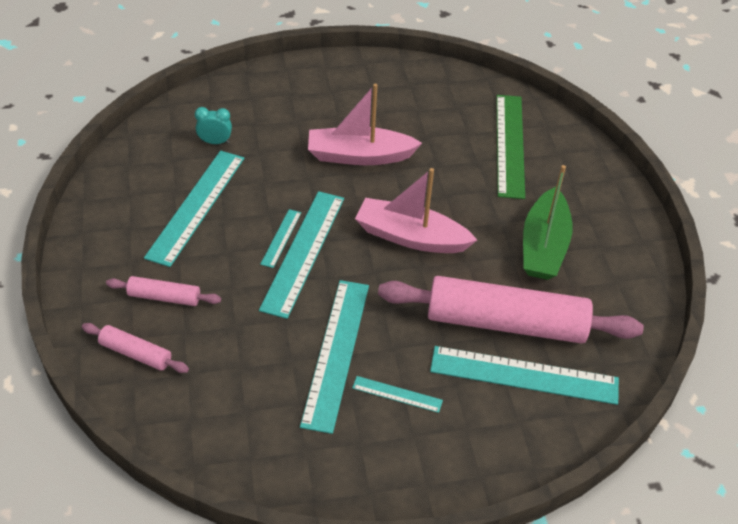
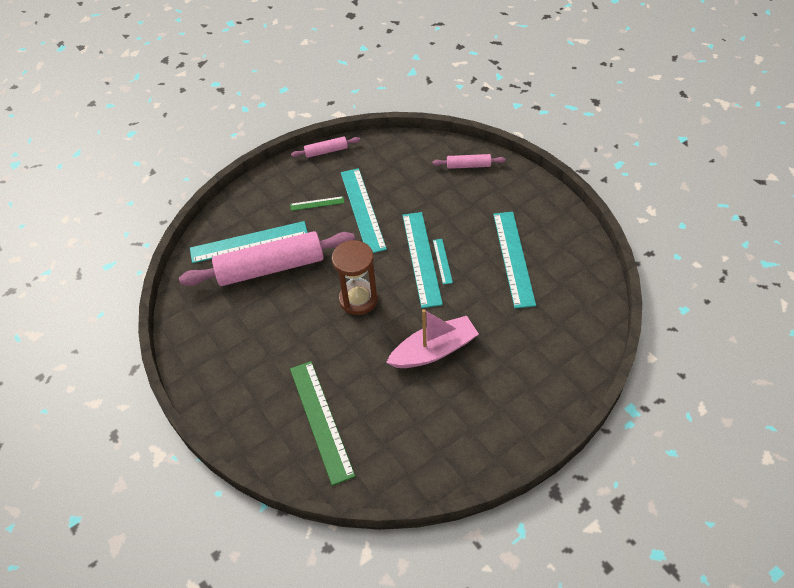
camera: 160 degrees right, 5 degrees up
pink rolling pin [106,276,221,306] -> pink rolling pin moved to [291,136,360,158]
turquoise clock [195,107,232,144] -> none
turquoise ruler [352,376,443,413] -> green ruler [290,196,344,211]
pink boat [355,168,477,253] -> brown hourglass [332,240,378,315]
green boat [523,165,573,280] -> none

